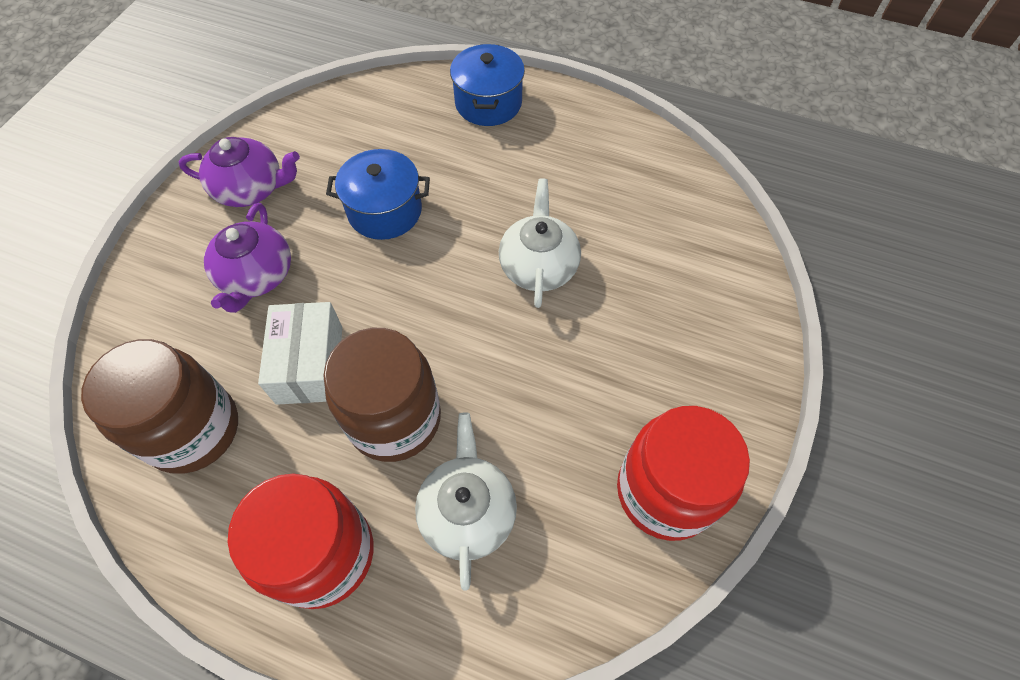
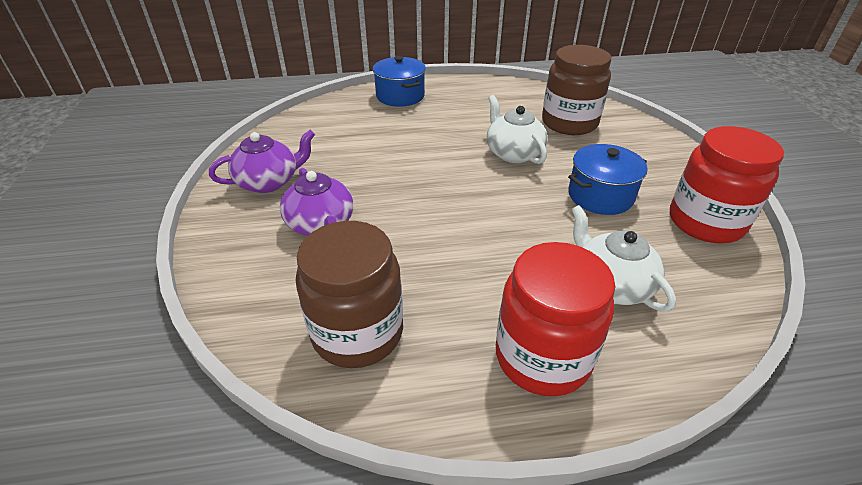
camera: 30 degrees left, 20 degrees down
white box [258,302,342,405] -> none
brown jar [323,328,441,462] -> brown jar moved to [542,45,611,135]
blue pot [326,149,430,240] -> blue pot moved to [568,144,647,215]

